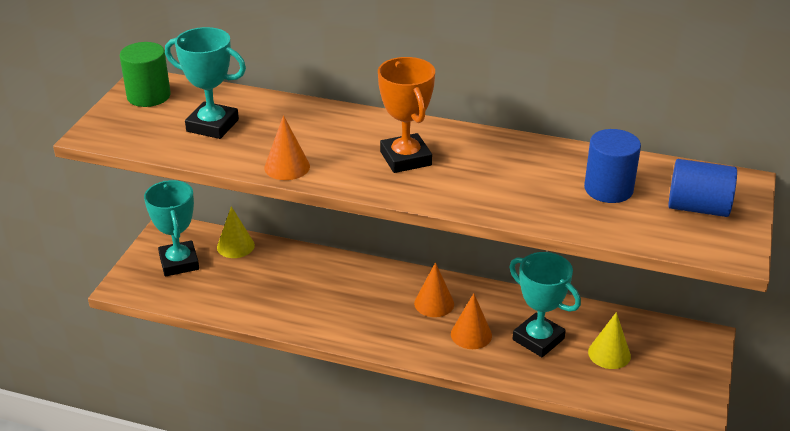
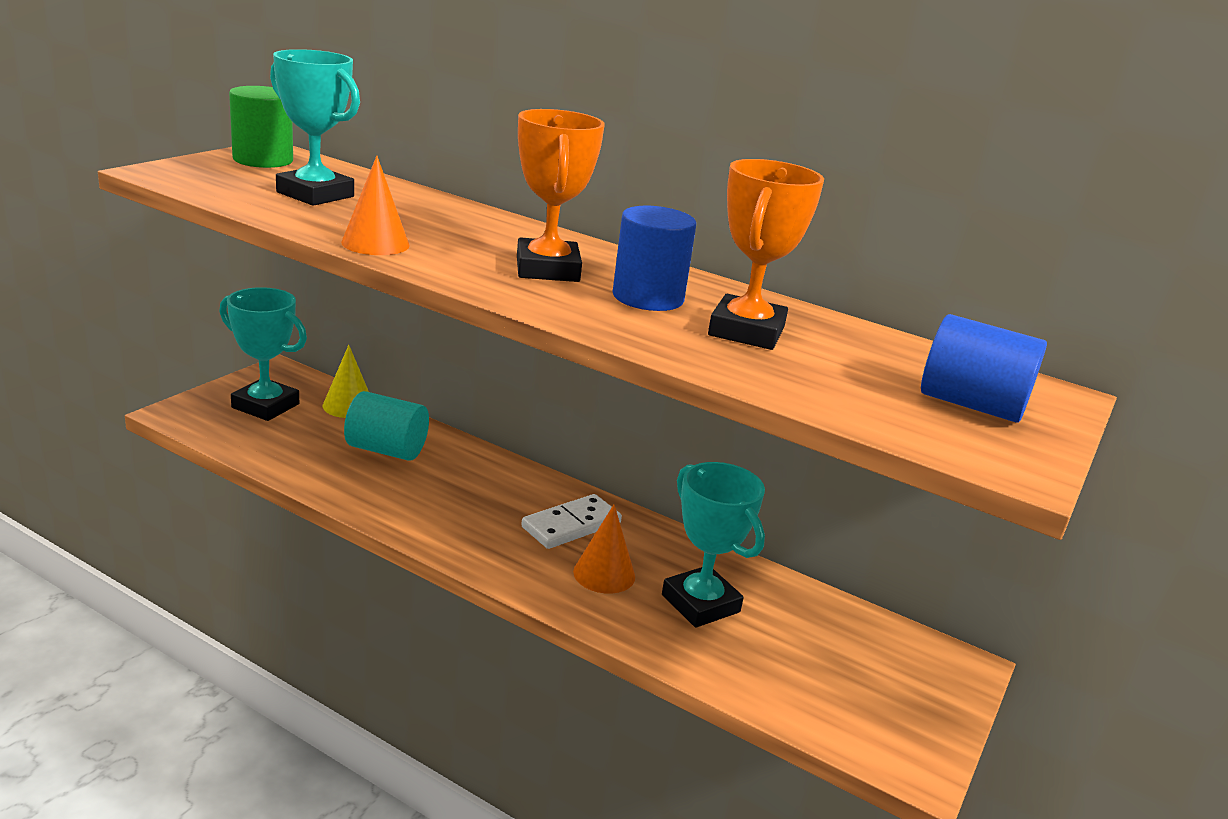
camera: 10 degrees right, 10 degrees down
turquoise trophy [144,180,199,276] -> turquoise trophy turned 60 degrees counterclockwise [219,287,307,421]
orange cone [414,262,454,317] -> white domino [521,494,622,549]
blue cylinder [584,129,641,203] -> blue cylinder moved to [613,206,696,311]
yellow cone [588,312,631,369] -> none
none -> turquoise cylinder [344,391,429,461]
none -> orange trophy [708,159,824,350]

